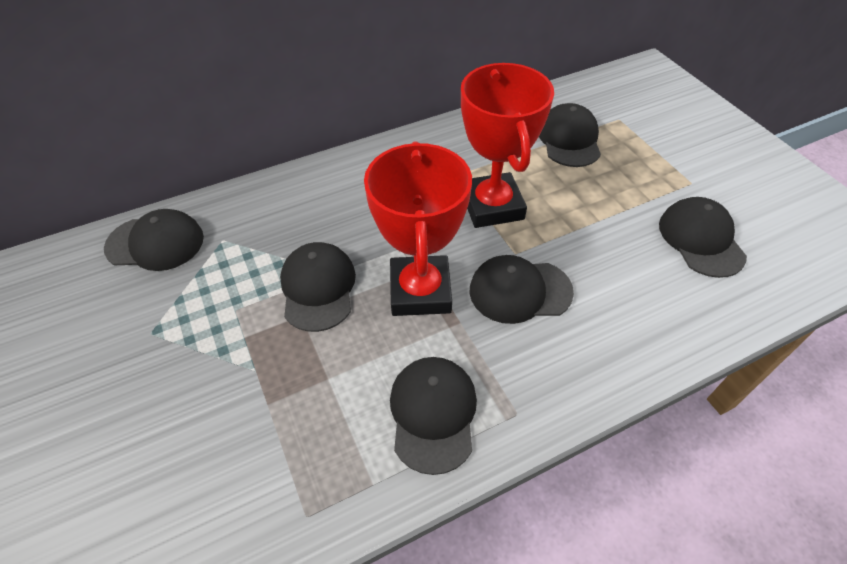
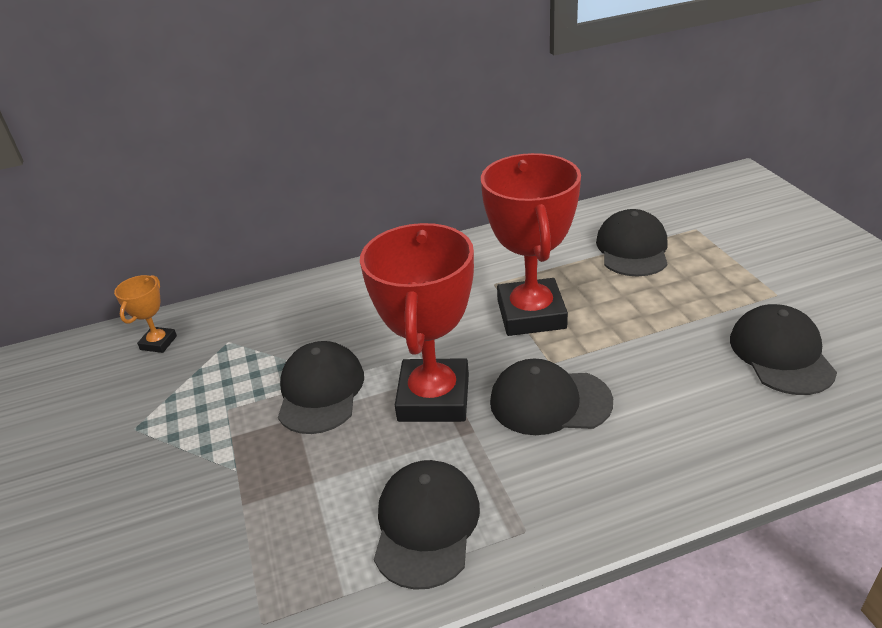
camera: 10 degrees right, 15 degrees down
black cap [104,209,204,271] -> orange trophy [114,275,177,353]

